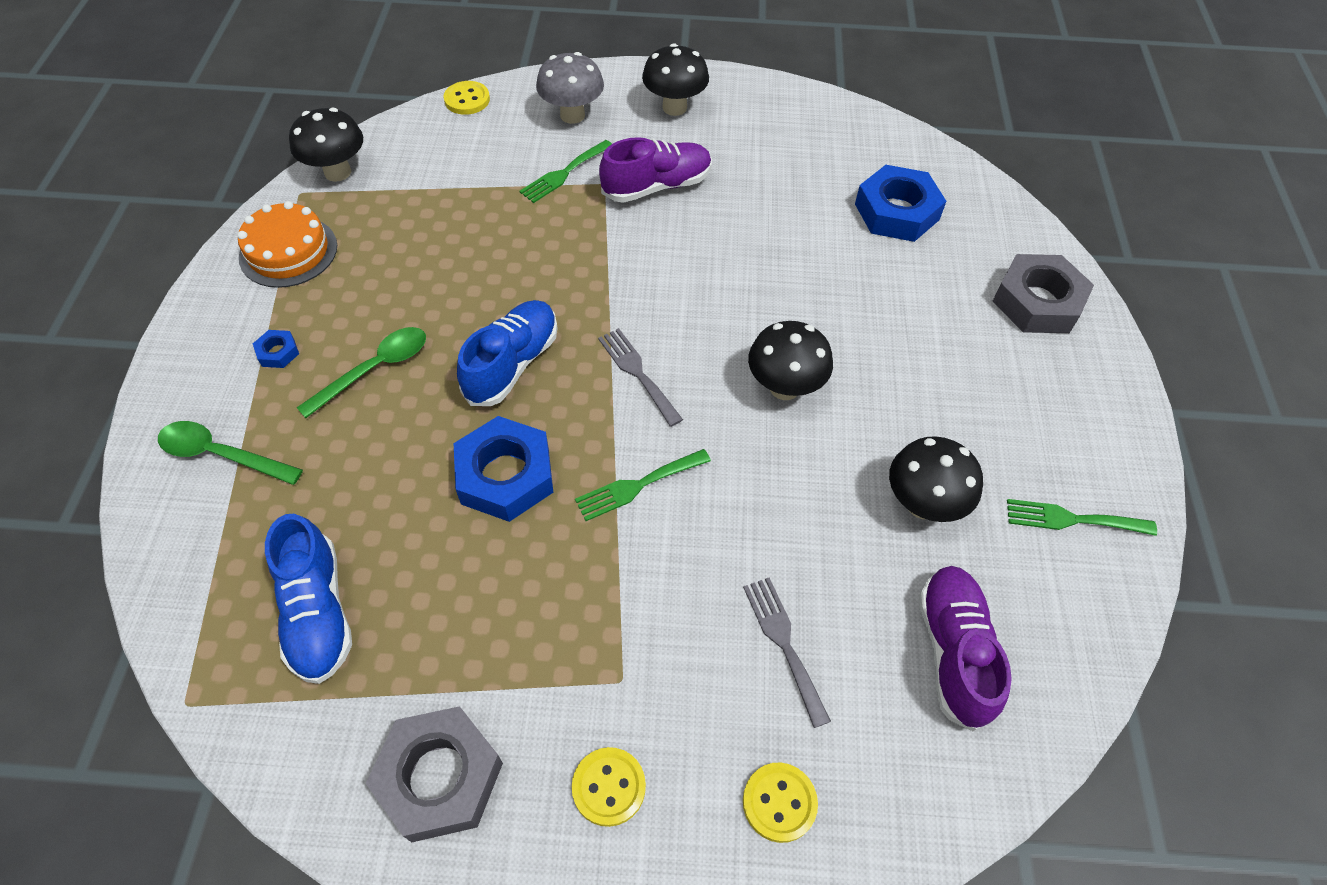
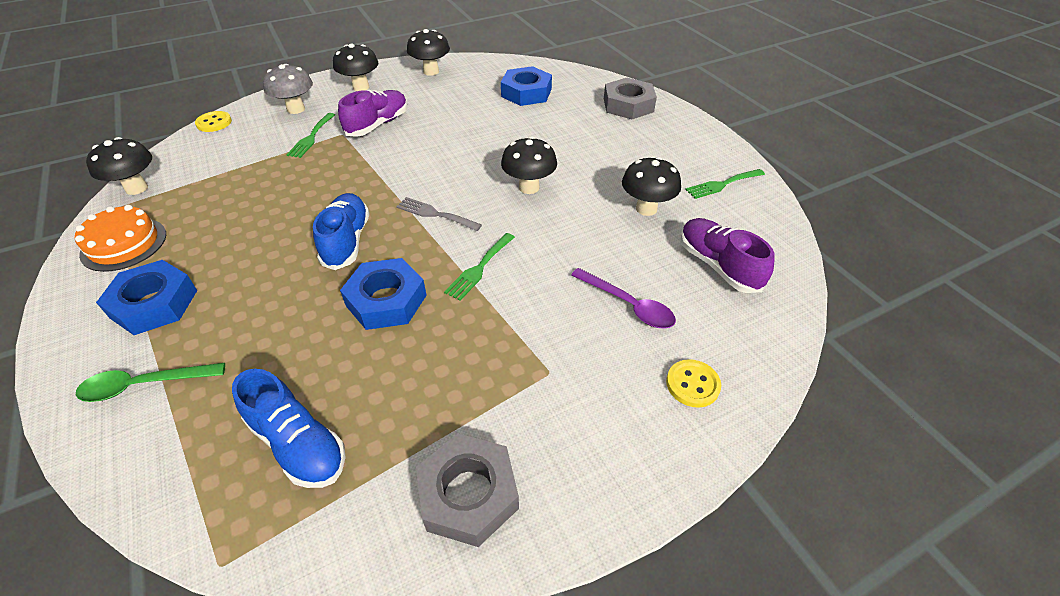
camera: 30 degrees left, 10 degrees down
blue nut [253,330,299,368] -> blue nut [96,260,197,335], size x2.25
green spoon [297,327,426,418] -> none
yellow button [572,747,646,827] -> none
grey fork [743,578,831,728] -> purple spoon [571,268,676,329]
none -> black mushroom [407,29,450,76]

